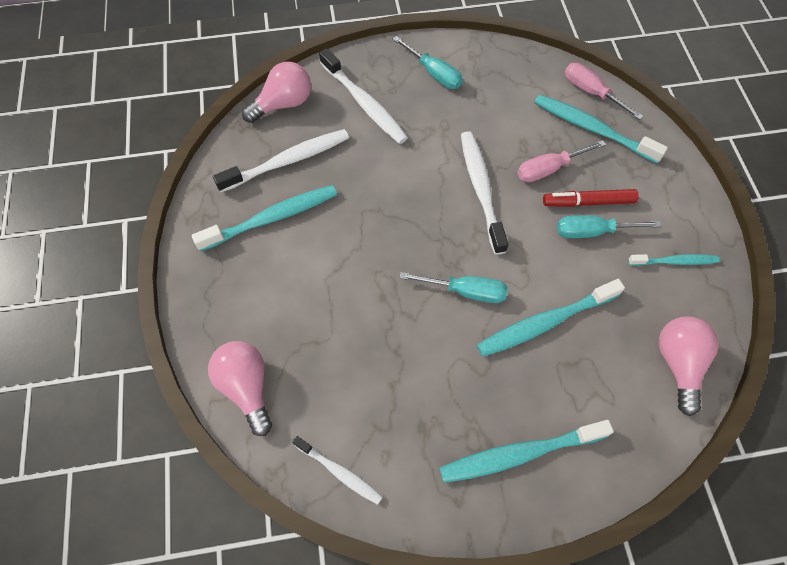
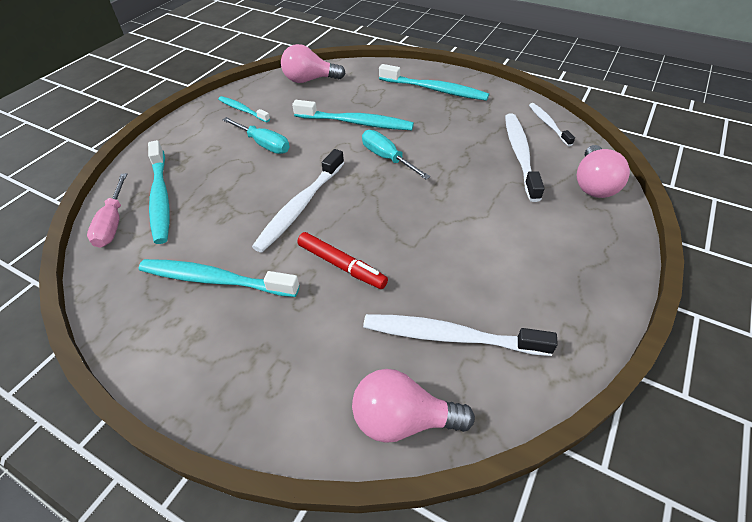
camera: 140 degrees left, 15 degrees down
turquoise toothbrush [192,185,337,251] -> turquoise toothbrush moved to [139,259,299,297]
white toothbrush [319,48,408,144] -> white toothbrush moved to [505,113,545,202]
turquoise screwdriver [393,36,462,89] -> none
pink screwdriver [517,140,606,182] -> none
red marker [543,189,639,207] -> red marker moved to [297,232,388,289]
pink light bulb [658,317,718,416] -> pink light bulb turned 45 degrees clockwise [281,44,346,83]

